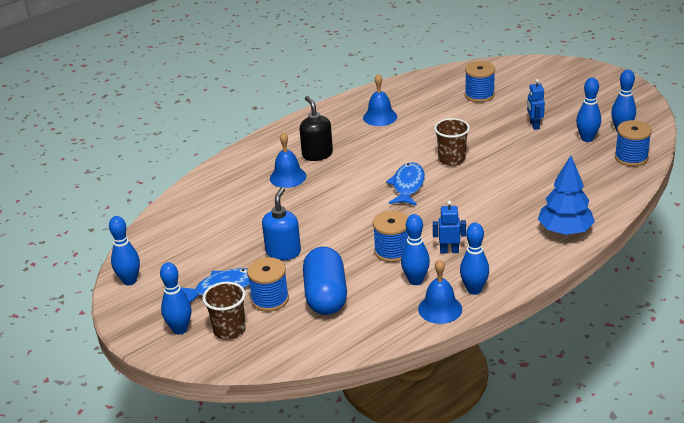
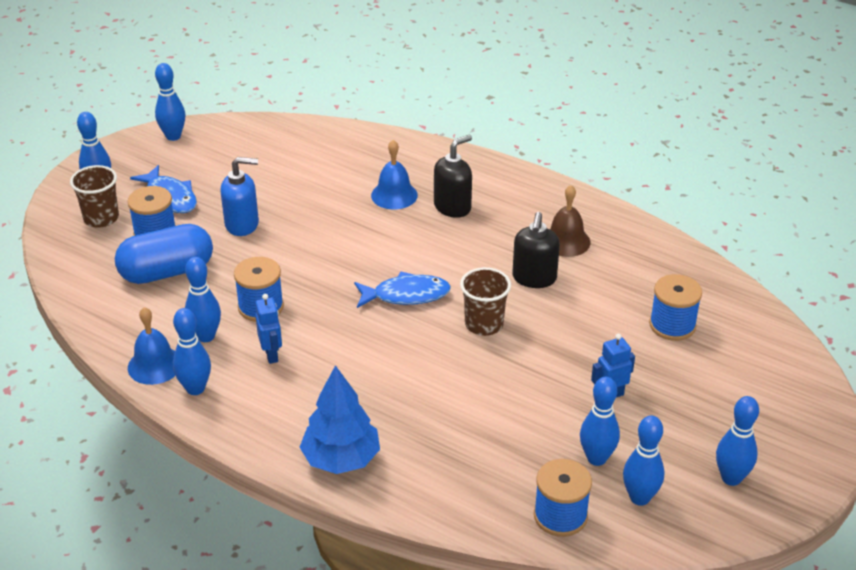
camera: 70 degrees right, 5 degrees up
blue bell [363,74,397,126] -> brown bell [550,185,591,257]
none -> black soap dispenser [512,212,560,288]
none -> blue bowling pin [716,396,759,486]

